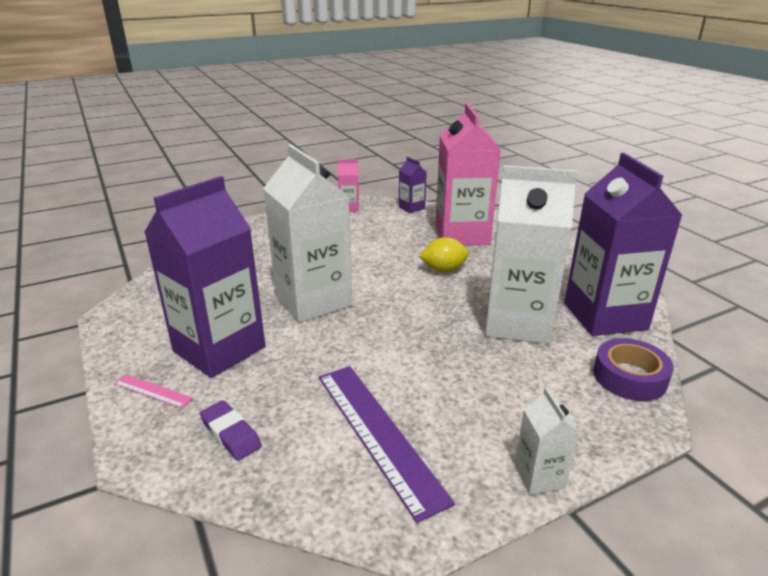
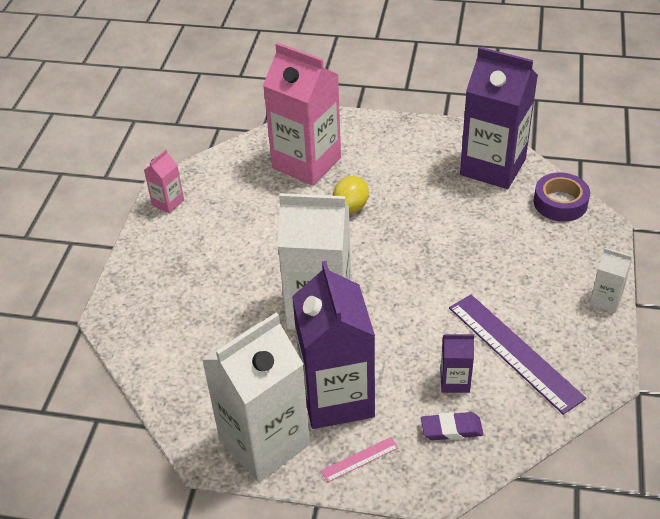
camera: 50 degrees left, 15 degrees up
purple ruler [319,366,455,523] -> purple ruler turned 45 degrees clockwise [449,294,586,415]
purple carton [399,157,427,213] -> purple carton moved to [440,333,474,393]
white carton [485,165,577,344] -> white carton moved to [202,313,310,482]

